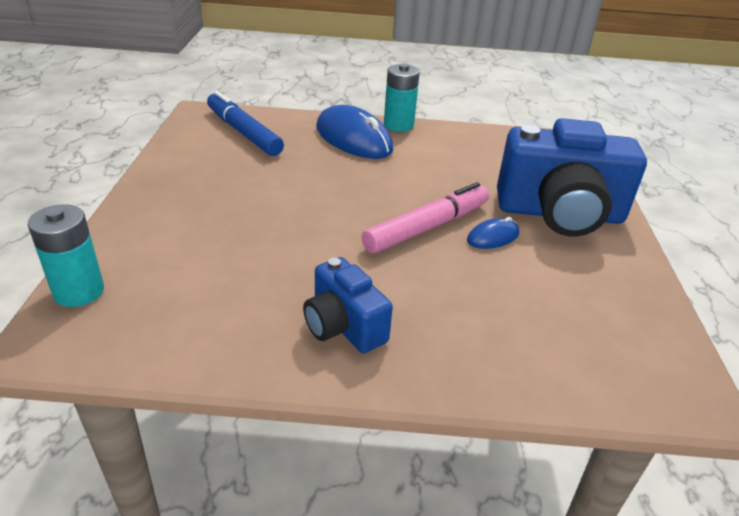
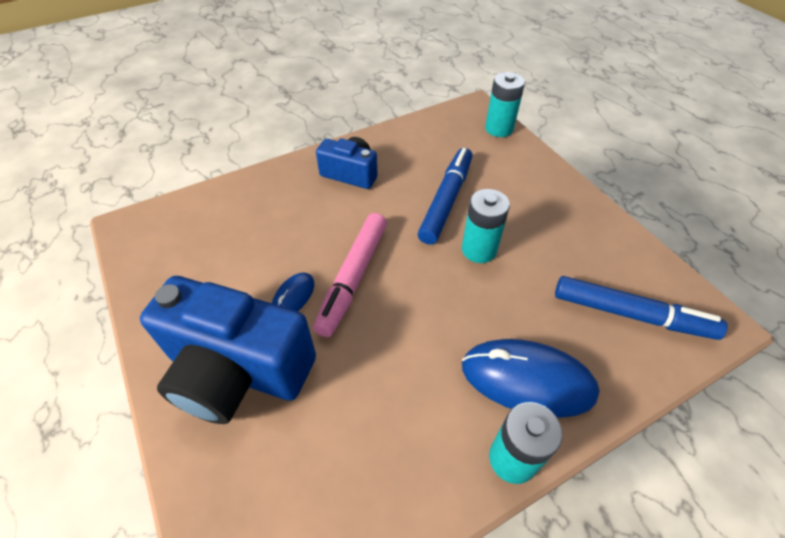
camera: 150 degrees right, 15 degrees up
blue camera [497,118,647,236] -> blue camera turned 135 degrees counterclockwise [140,276,316,424]
none -> blue marker [418,148,472,245]
none -> turquoise battery [462,189,510,263]

